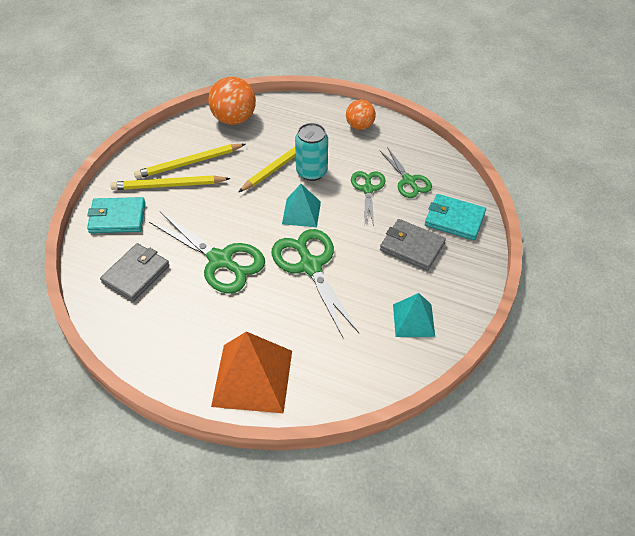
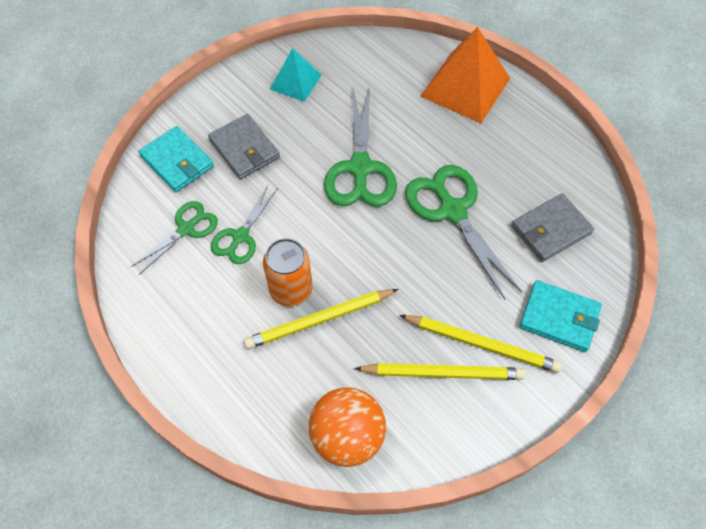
camera: 155 degrees left, 10 degrees up
turquoise pyramid [282,184,321,227] -> none
turquoise can [295,123,328,181] -> orange can [263,238,312,307]
orange ball [346,100,376,130] -> none
green scissors [380,147,432,198] -> green scissors turned 45 degrees clockwise [131,201,218,274]

